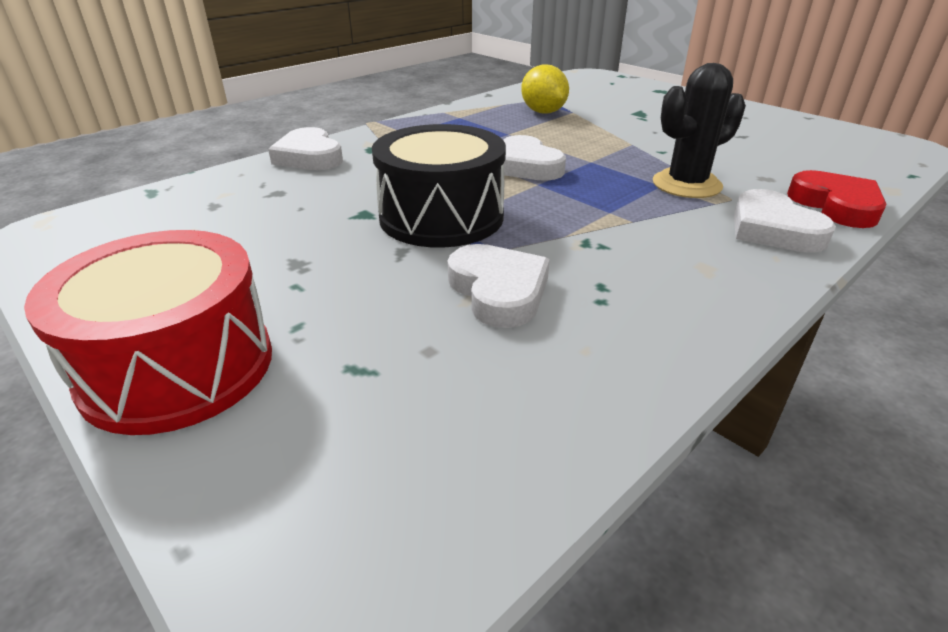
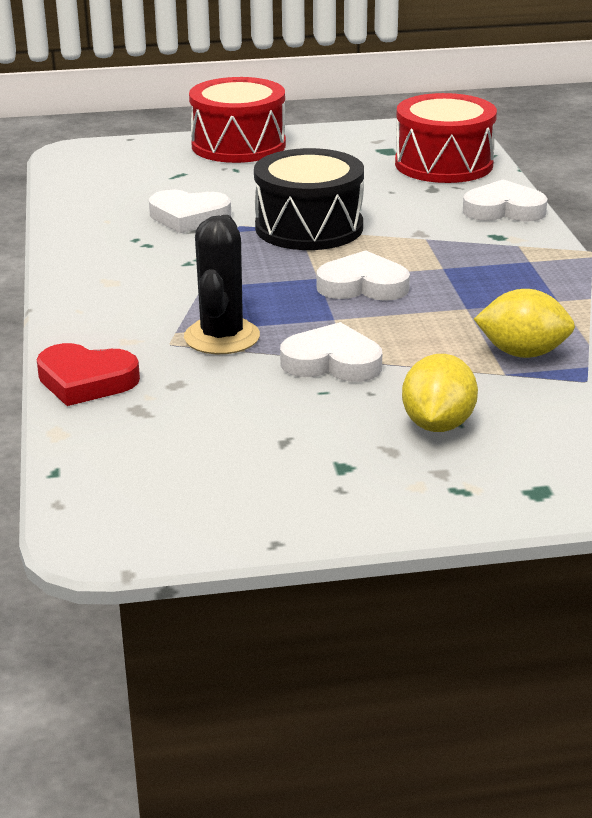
camera: 125 degrees right, 5 degrees down
white heart [734,189,836,253] -> white heart moved to [280,322,382,382]
none -> red drum [395,93,497,183]
none -> yellow lemon [402,354,478,432]

